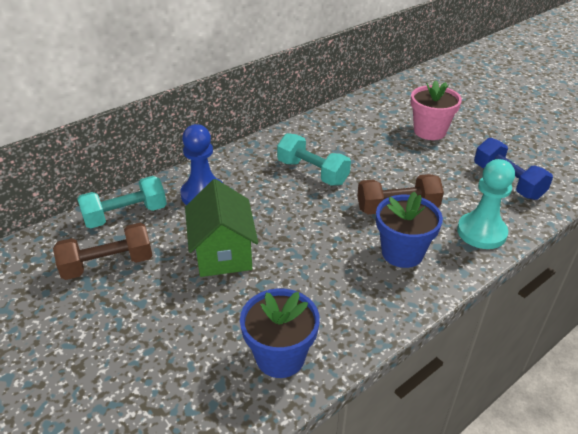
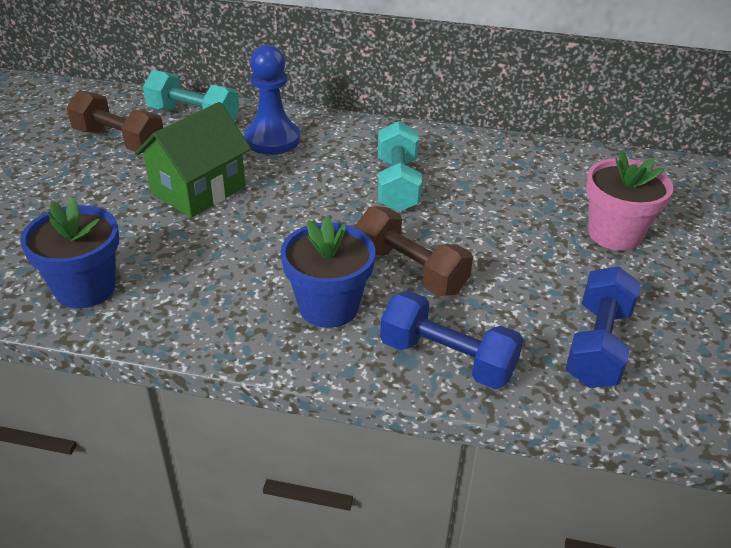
camera: 50 degrees right, 0 degrees up
turquoise pawn [457,159,515,249] -> blue dumbbell [380,291,523,389]

